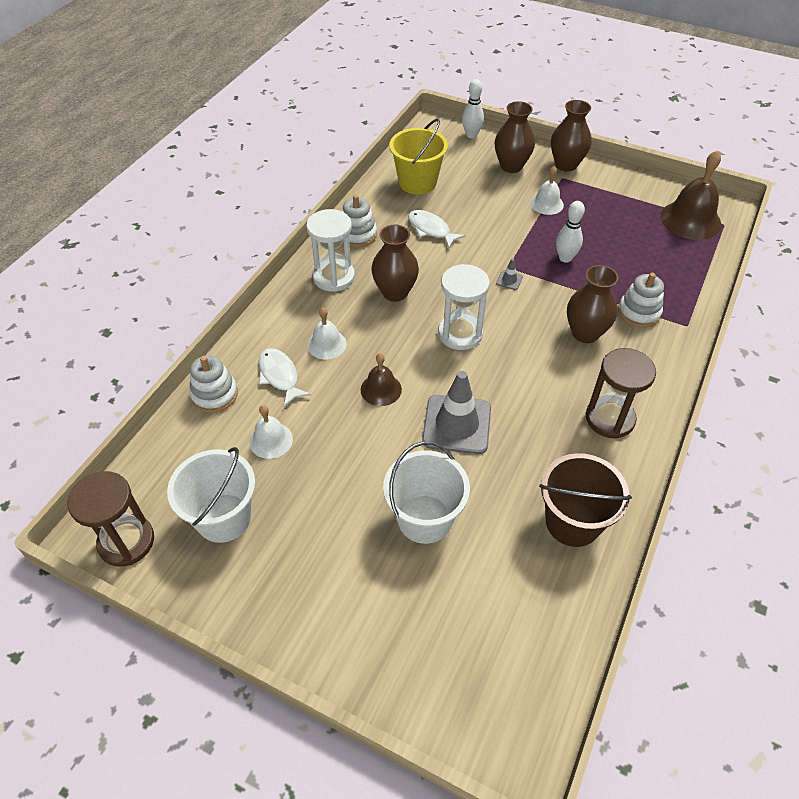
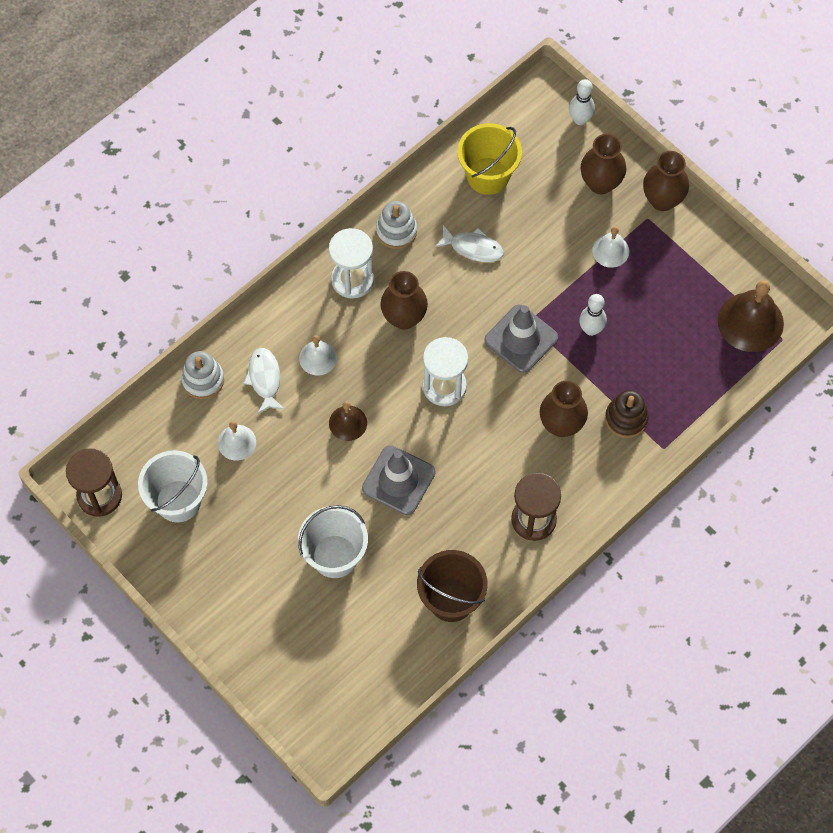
camera: 20 degrees right, 15 degrees up
white fish [408,210,466,248] -> white fish turned 135 degrees clockwise [434,225,504,262]
grey traffic cone [496,259,523,290] -> grey traffic cone [484,305,558,373], size x2.45
white stacking toy [618,273,664,327] -> brown stacking toy [605,390,649,438]

